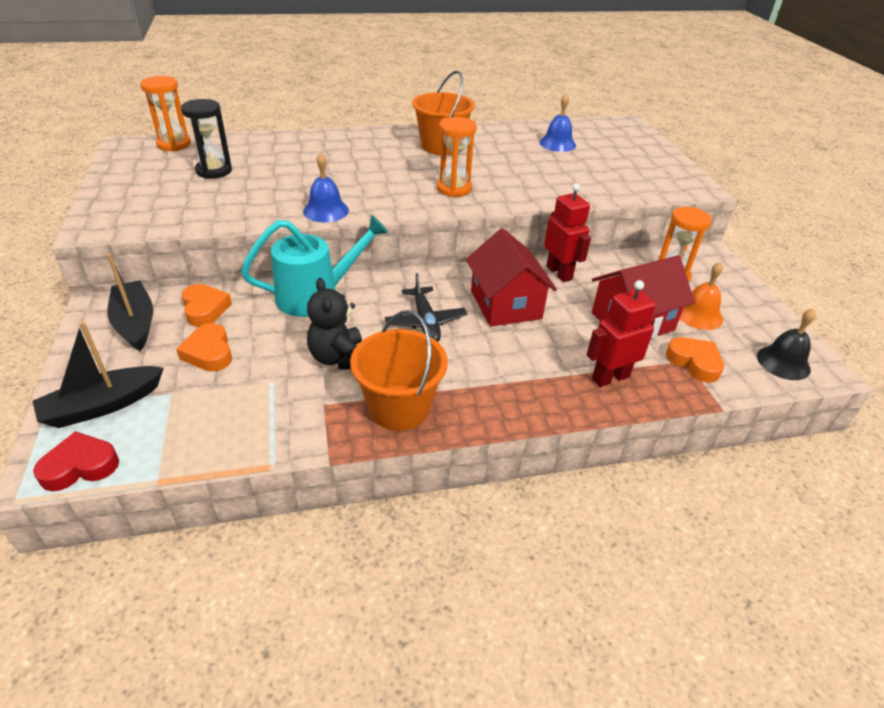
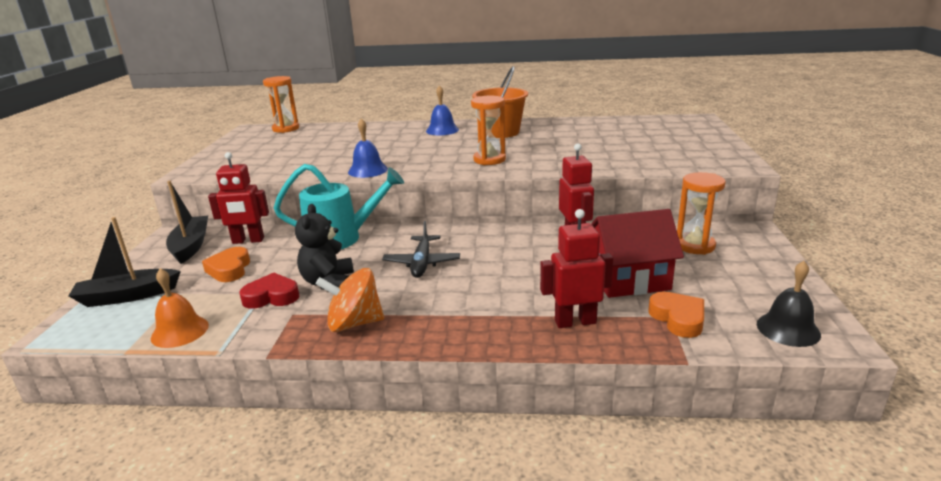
camera: 20 degrees right, 15 degrees down
red heart [33,431,119,491] -> red heart moved to [239,273,299,309]
black hourglass [181,99,232,179] -> none
orange heart [182,284,232,327] -> red robot [208,152,269,244]
orange bucket [350,310,448,431] -> orange spinning top [316,268,384,332]
red house [466,228,557,327] -> none
blue bell [539,94,576,152] -> blue bell moved to [426,85,459,135]
orange bell [680,262,723,330] -> orange bell moved to [151,268,209,348]

